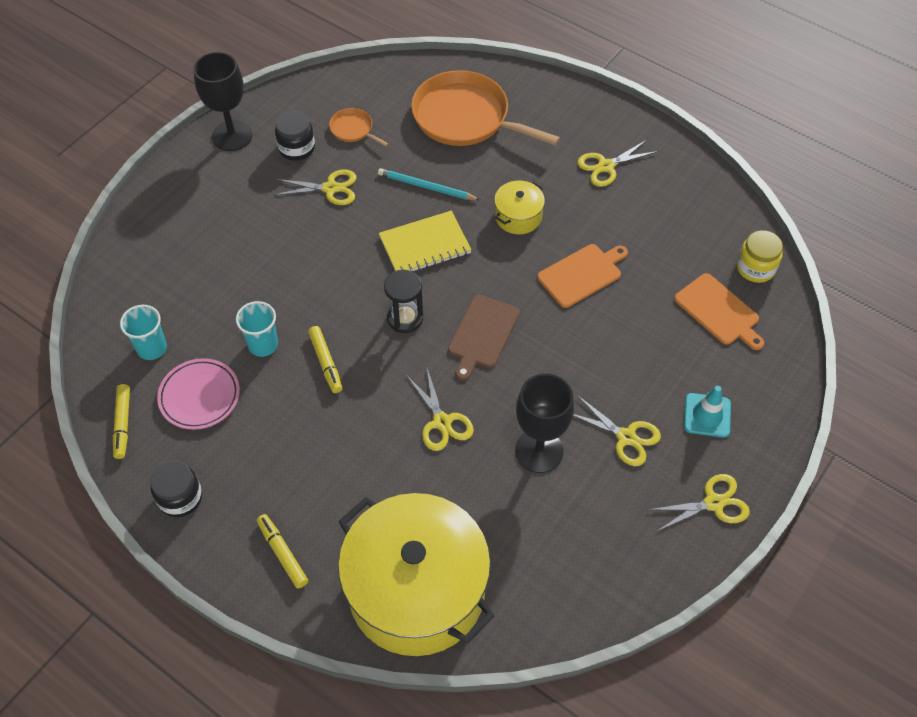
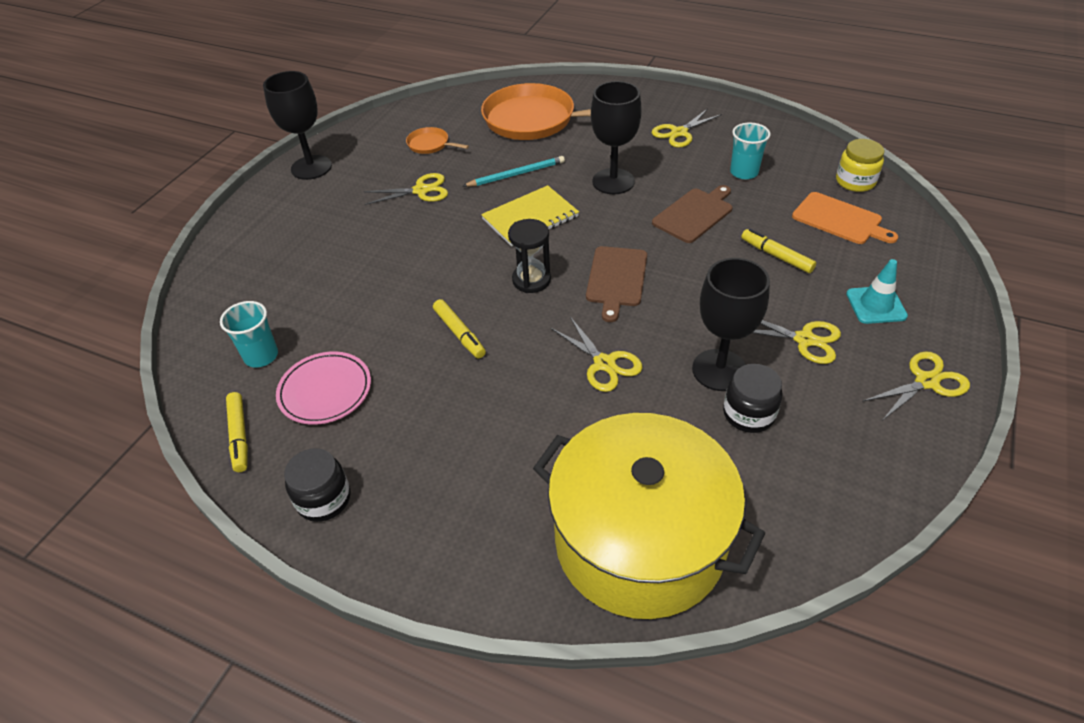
camera: 10 degrees left, 10 degrees down
turquoise cup [236,301,278,357] -> turquoise cup moved to [730,122,770,179]
yellow marker [257,514,308,589] -> yellow marker moved to [741,229,816,273]
black jar [275,111,315,161] -> black jar moved to [723,364,783,433]
turquoise pencil [378,168,480,200] -> turquoise pencil turned 150 degrees clockwise [463,156,565,187]
yellow pot [494,181,545,234] -> black goblet [591,81,642,194]
orange cutting board [537,244,628,308] -> brown cutting board [652,185,732,243]

